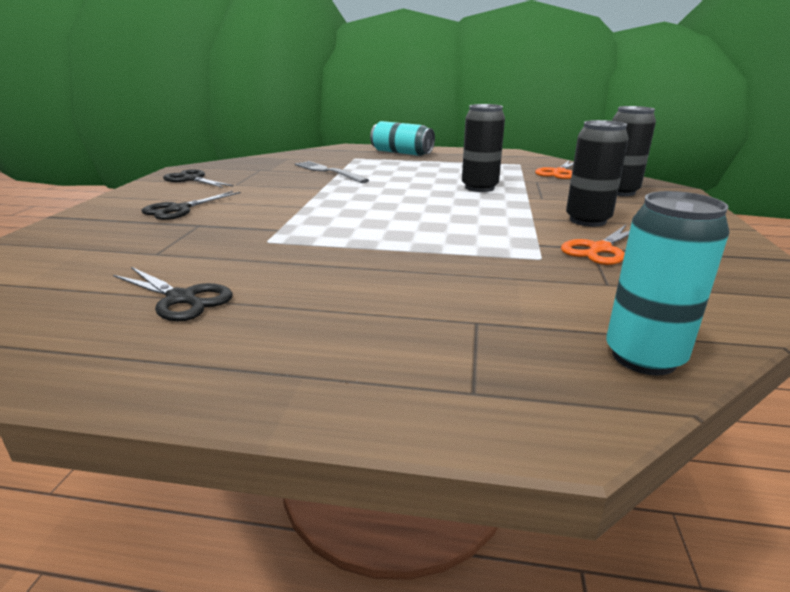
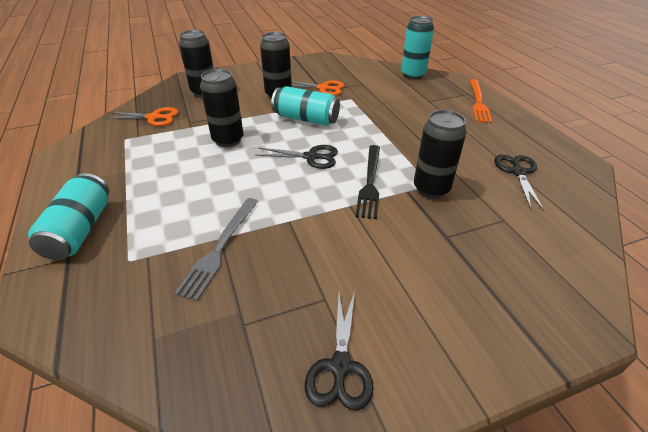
camera: 120 degrees left, 15 degrees up
black scissors [141,191,241,220] -> black scissors moved to [255,145,338,169]
none -> turquoise can [271,86,340,126]
none -> black fork [355,145,380,219]
none -> black can [414,110,467,198]
none -> orange fork [470,79,492,123]

